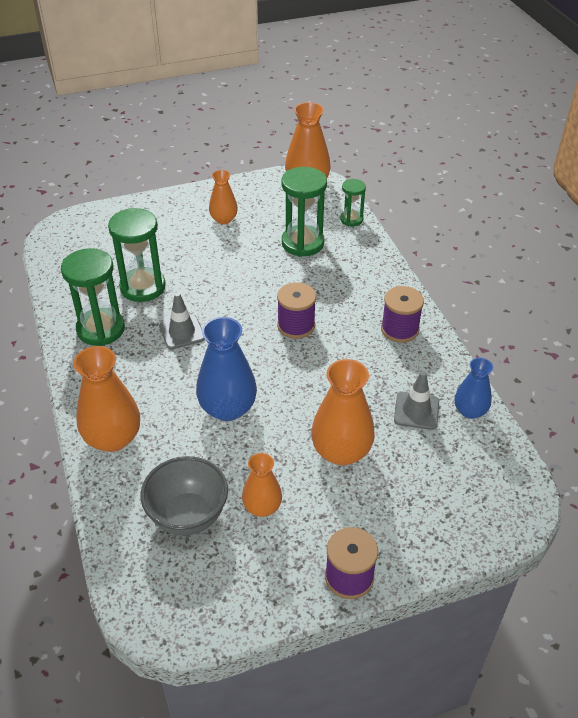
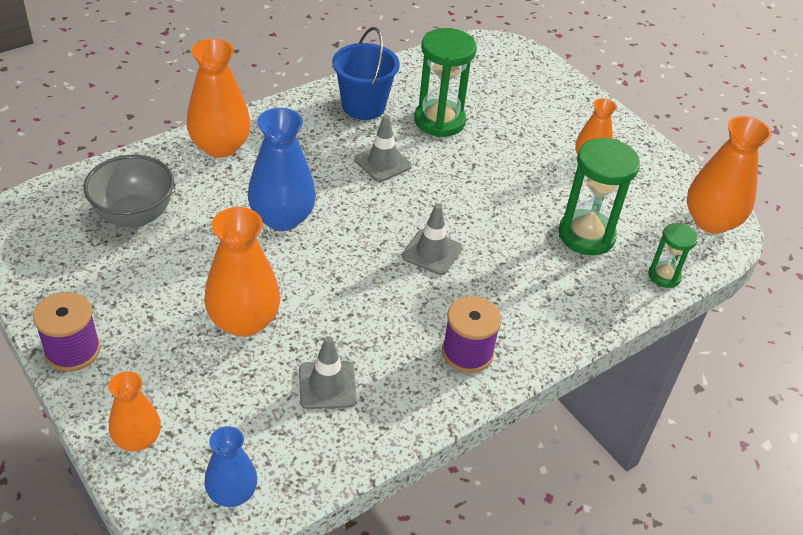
camera: 70 degrees right, 0 degrees up
green hourglass [61,248,125,346] -> blue bucket [332,27,400,120]
orange vase [242,453,282,517] -> orange vase moved to [109,371,161,451]
purple spool [277,282,316,339] -> grey traffic cone [402,204,462,275]
blue vase [455,358,493,419] -> blue vase moved to [204,426,257,507]

